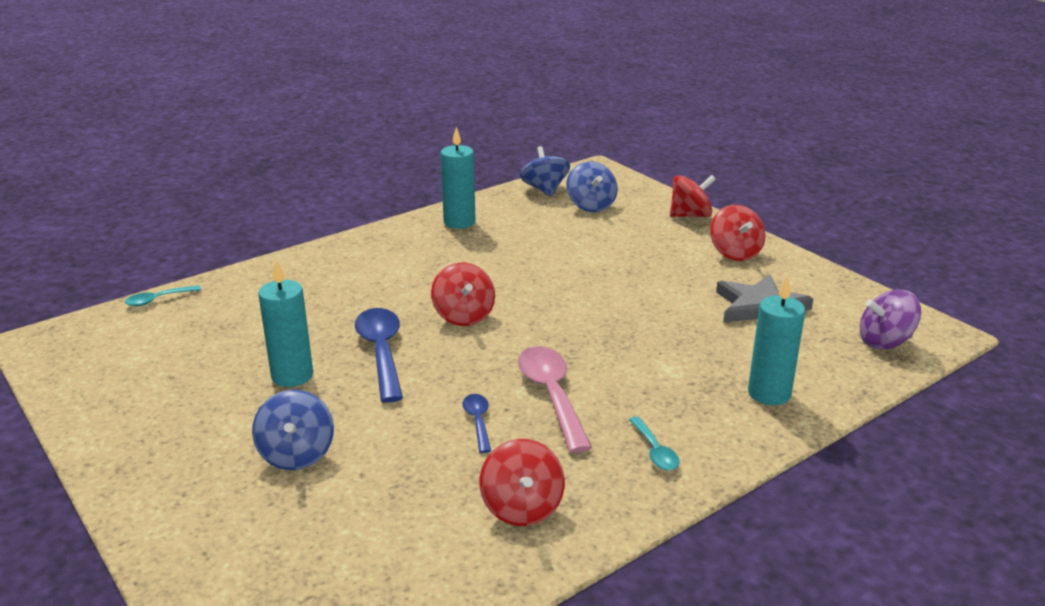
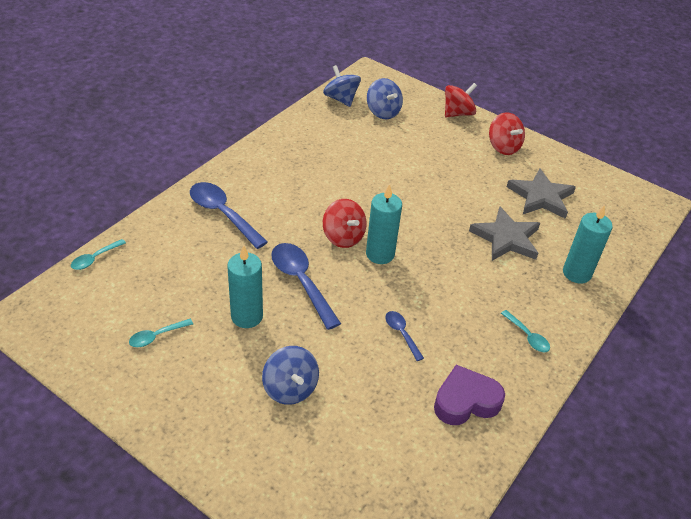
camera: 20 degrees left, 15 degrees up
turquoise candle [441,127,475,229] -> turquoise candle moved to [366,184,402,264]
red spinning top [479,439,565,526] -> purple heart [434,365,505,425]
pink spoon [518,346,592,453] -> none
purple spinning top [860,290,921,350] -> none
none -> turquoise spoon [129,319,193,347]
none -> blue spoon [190,182,268,249]
none -> grey star [469,206,540,261]

